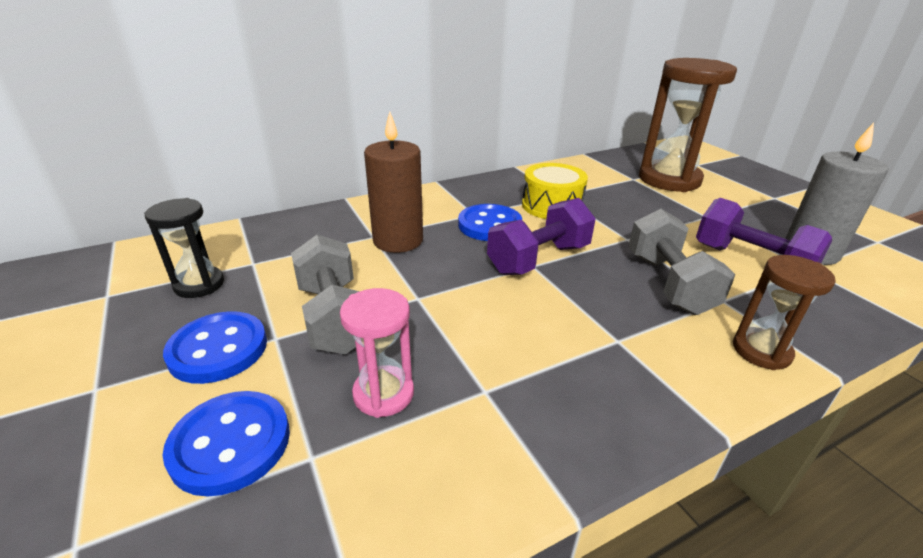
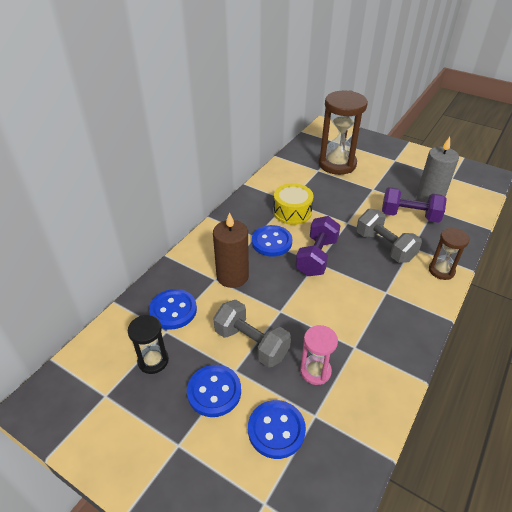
camera: 30 degrees left, 10 degrees up
none -> blue button [149,289,197,330]

